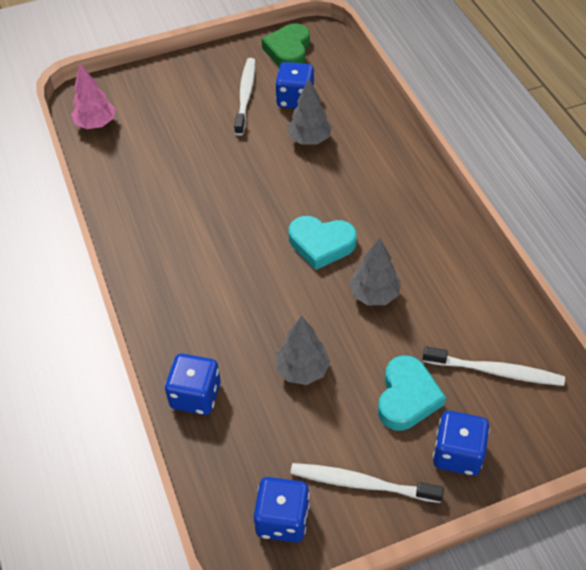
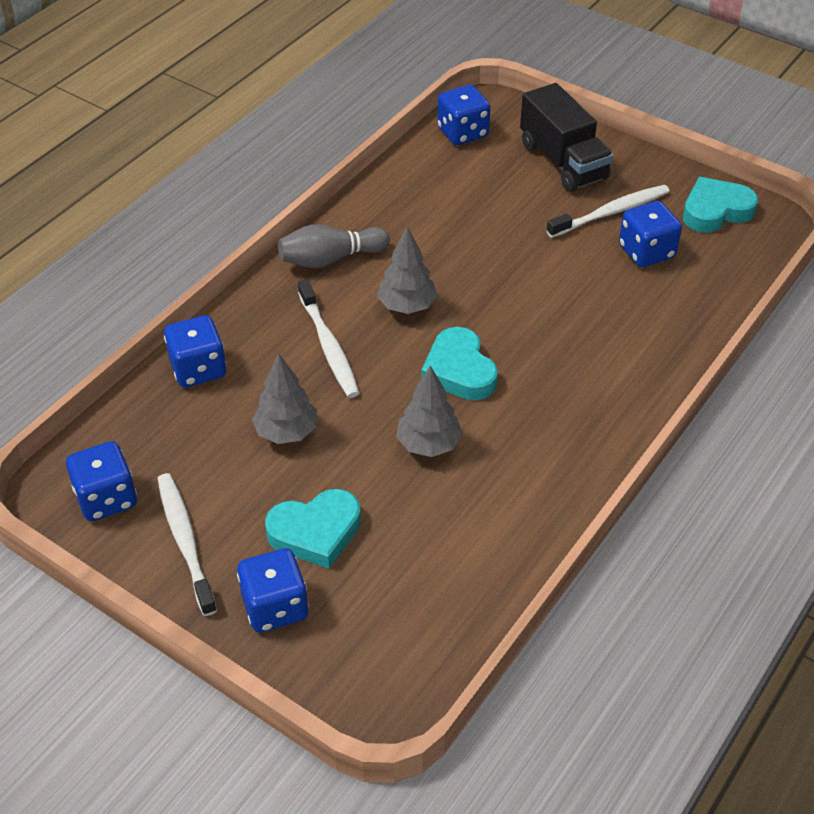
camera: 55 degrees right, 5 degrees down
pink tree [71,64,115,129] -> blue dice [437,85,491,145]
green heart [261,23,310,67] -> turquoise heart [683,177,758,233]
grey tree [287,79,332,145] -> grey tree moved to [377,226,438,314]
white toothbrush [423,347,565,386] -> white toothbrush moved to [298,280,359,398]
none -> grey bowling pin [278,224,390,268]
none -> black truck [520,83,614,192]

